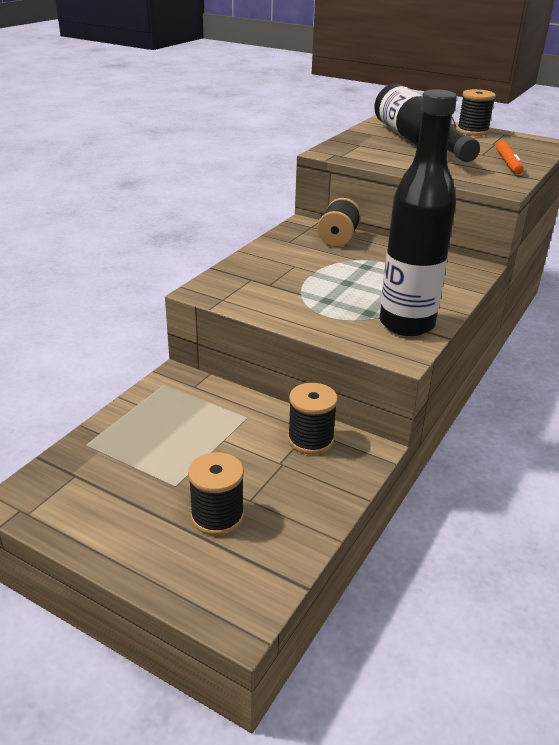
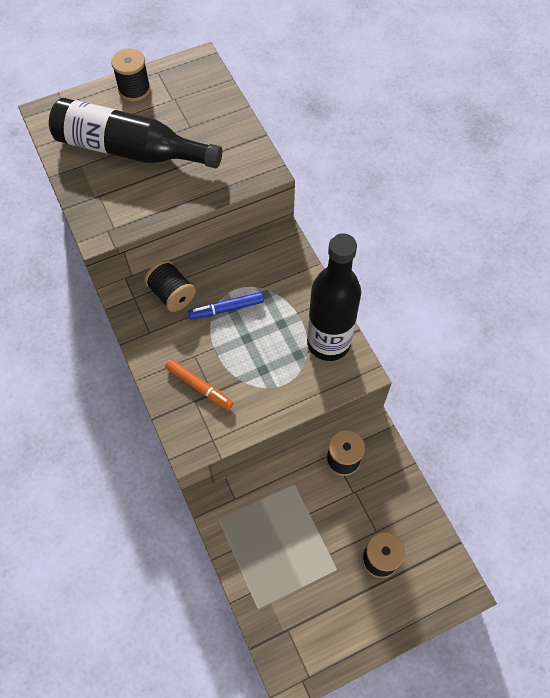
camera: 55 degrees left, 30 degrees up
orange marker [496,140,524,174] -> orange marker moved to [165,359,233,410]
none -> blue marker [188,292,264,320]

